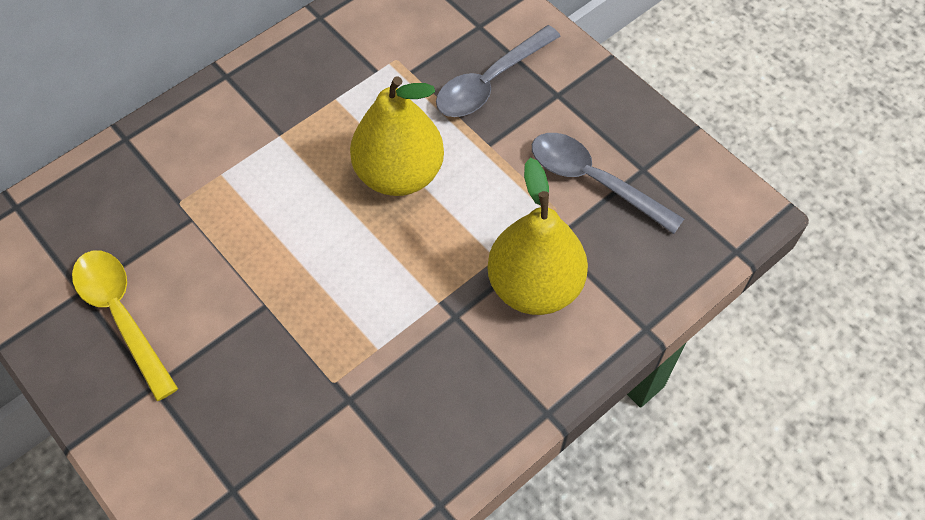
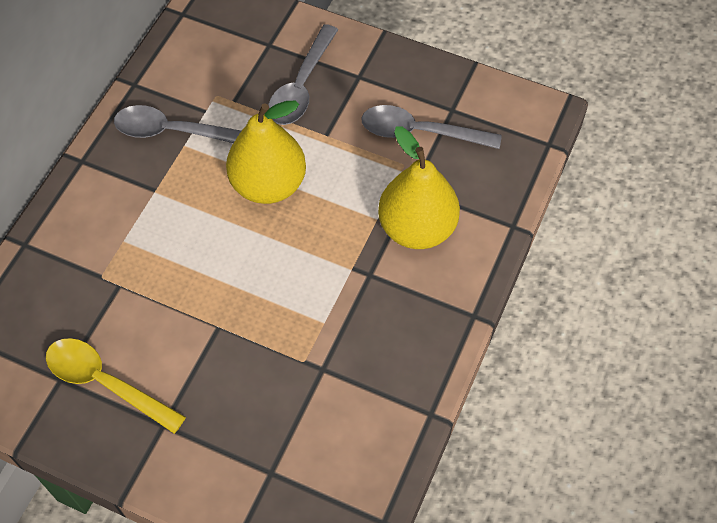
camera: 25 degrees left, 0 degrees up
none -> grey spoon [114,105,241,143]

